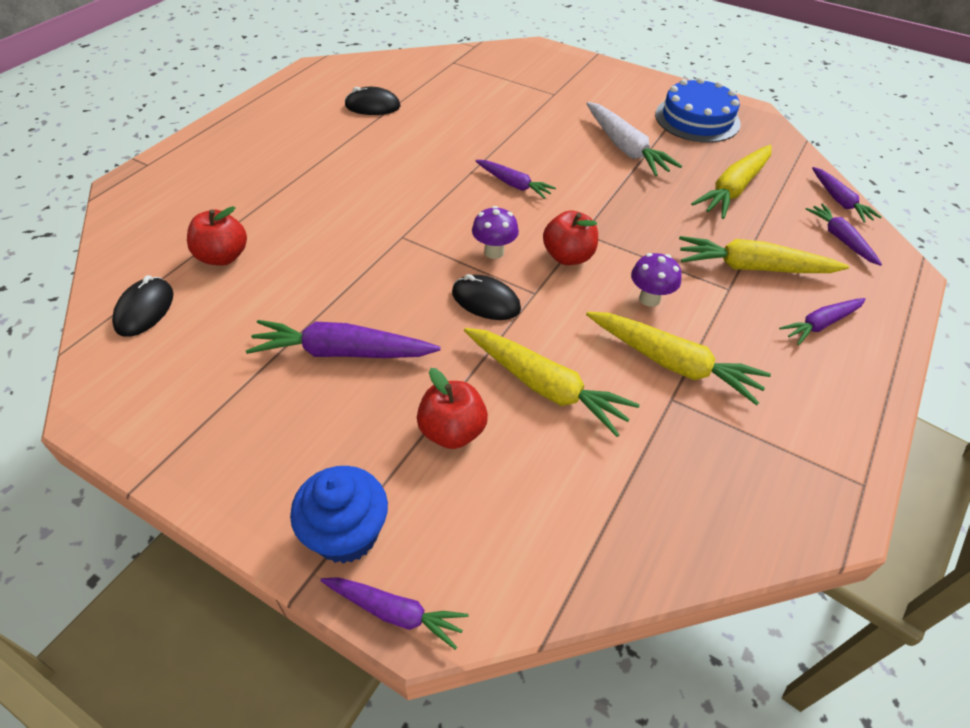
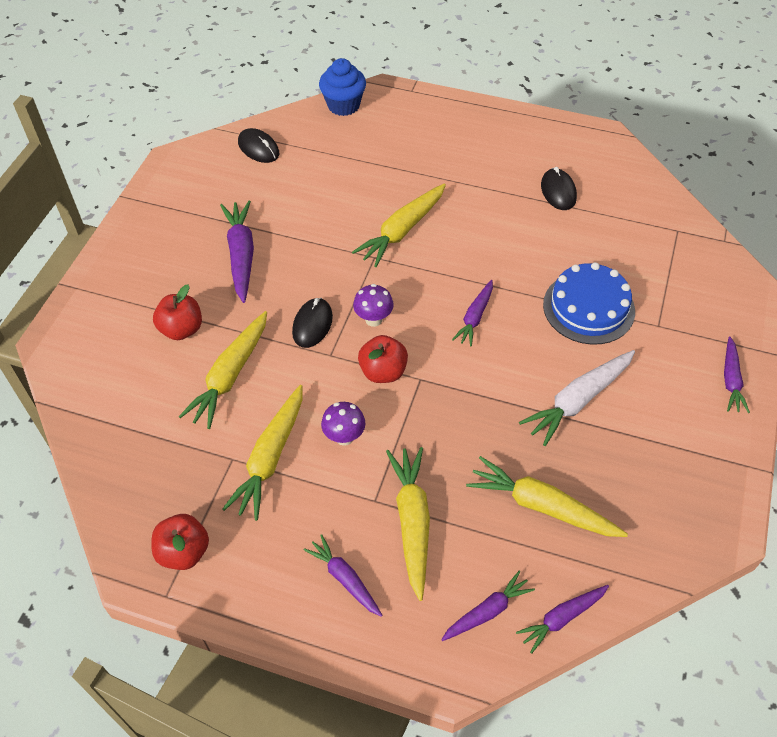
camera: 80 degrees right, 5 degrees up
black mouse [112,275,173,337] -> black mouse turned 45 degrees clockwise [238,128,279,163]
red apple [187,206,247,266] -> red apple moved to [151,514,209,570]
blue cupcake [290,466,388,564] -> blue cupcake moved to [319,58,366,116]
purple carrot [320,577,468,650] -> purple carrot moved to [724,336,750,413]
blue cake [655,77,741,143] -> blue cake moved to [543,262,635,345]
none -> yellow carrot [352,183,446,267]

